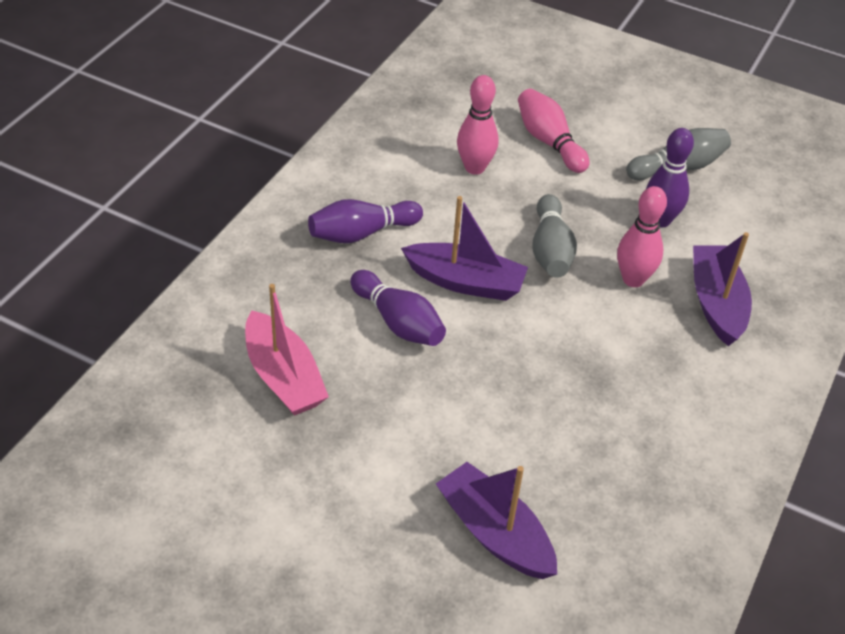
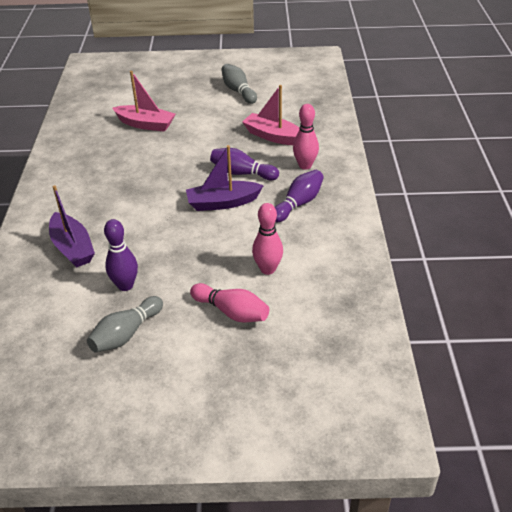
camera: 155 degrees right, 5 degrees down
purple boat [436,462,557,579] -> pink boat [112,71,175,132]
grey bowling pin [532,194,577,278] -> grey bowling pin moved to [221,64,257,104]
pink bowling pin [617,186,667,287] -> pink bowling pin moved to [293,104,319,170]

